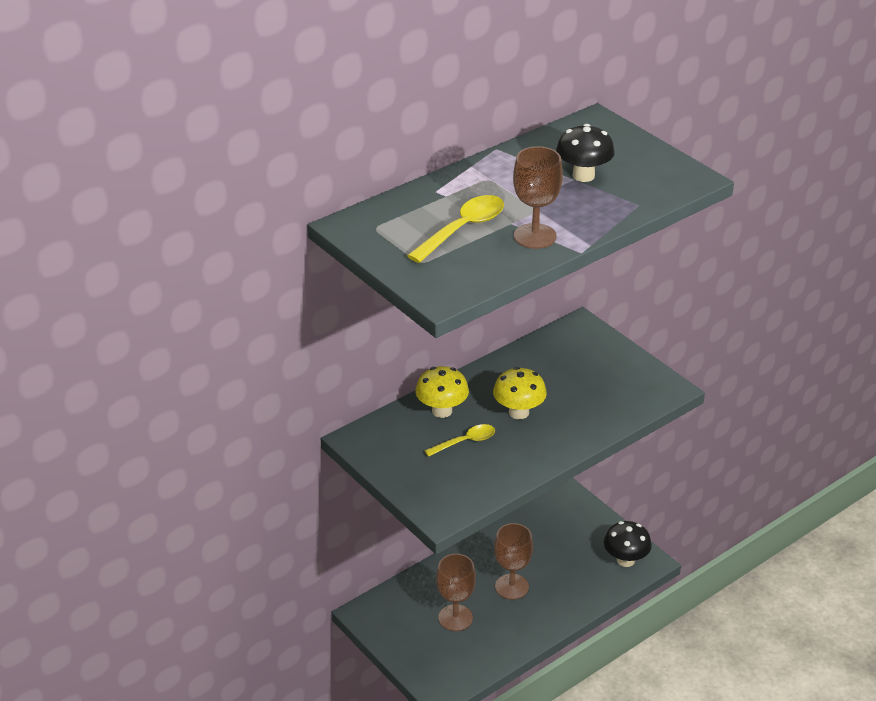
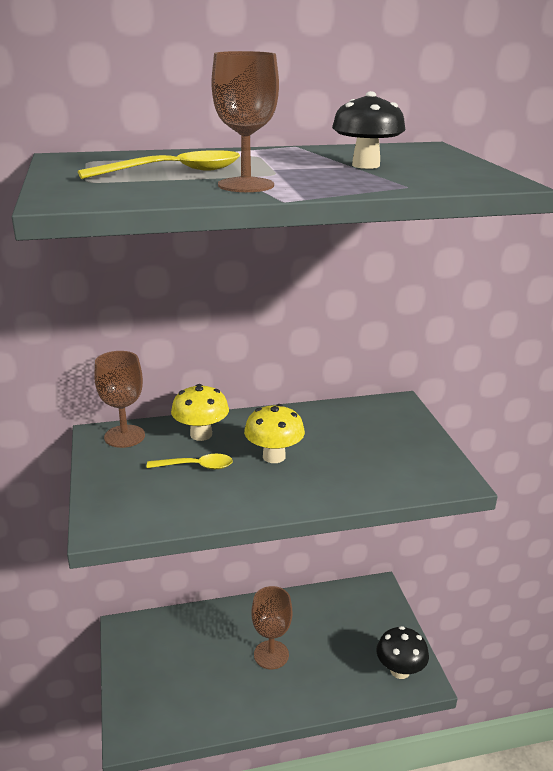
camera: 25 degrees right, 10 degrees down
brown goblet [436,554,476,631] -> brown goblet moved to [94,351,145,448]

